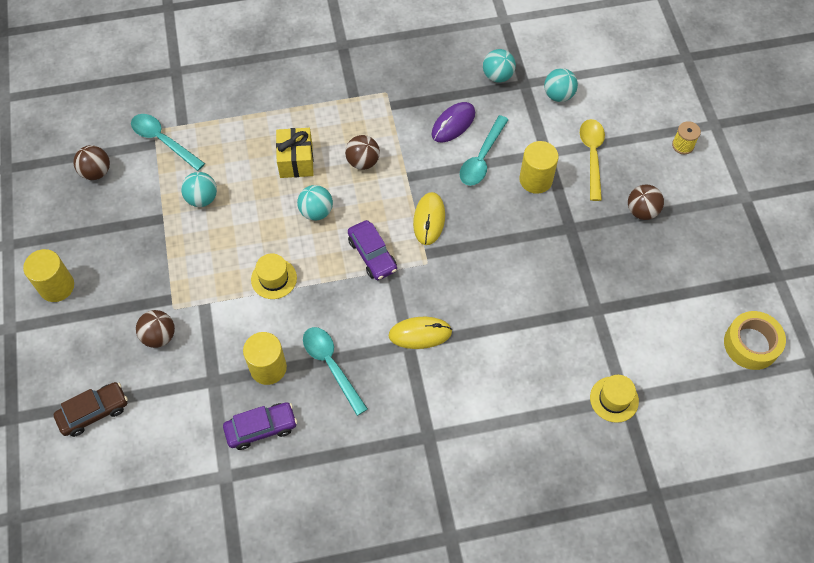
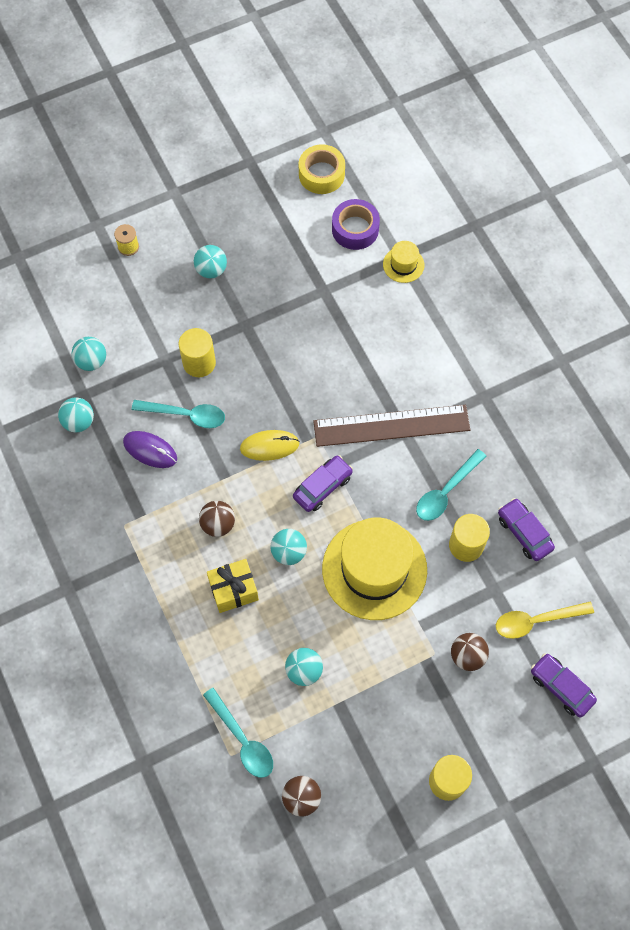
camera: 105 degrees left, 5 degrees up
brown car [54,382,128,437] -> purple car [531,653,597,717]
turquoise spoon [131,114,205,171] -> turquoise spoon turned 60 degrees counterclockwise [203,688,273,778]
yellow hat [251,253,297,299] -> yellow hat [322,517,427,620], size x2.28
yellow mouse [388,317,452,349] -> brown ruler [313,405,470,447]
yellow spoon [580,119,605,201] -> yellow spoon moved to [496,602,594,639]
brown ball [628,185,664,220] -> turquoise ball [194,245,227,278]
none -> purple tape [332,199,380,250]

